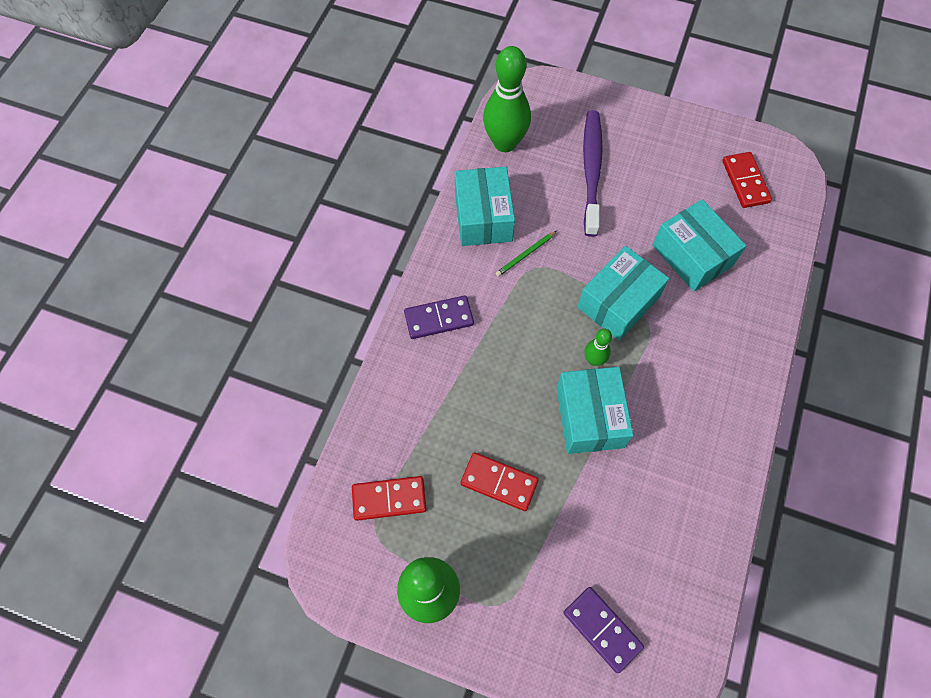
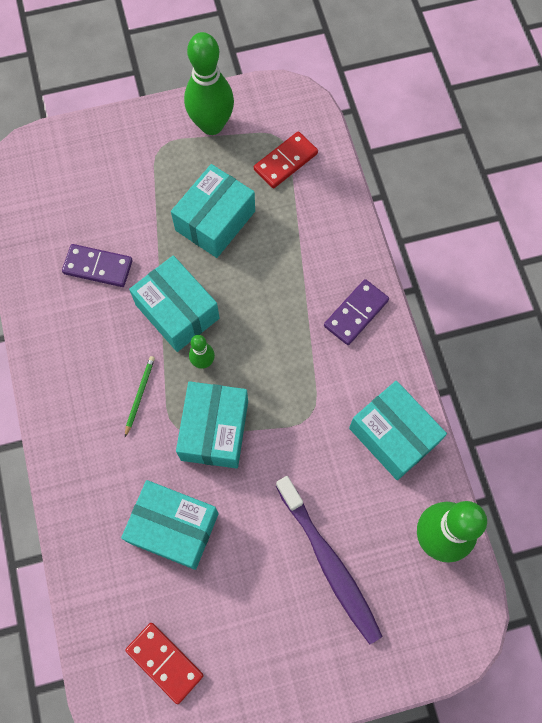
camera: 145 degrees right, 5 degrees up
red domino [461,452,539,511] -> turquoise box [171,164,255,258]
green pencil [496,231,557,277] -> green pencil moved to [125,356,155,437]
purple domino [563,587,644,673] -> purple domino moved to [62,244,133,287]

